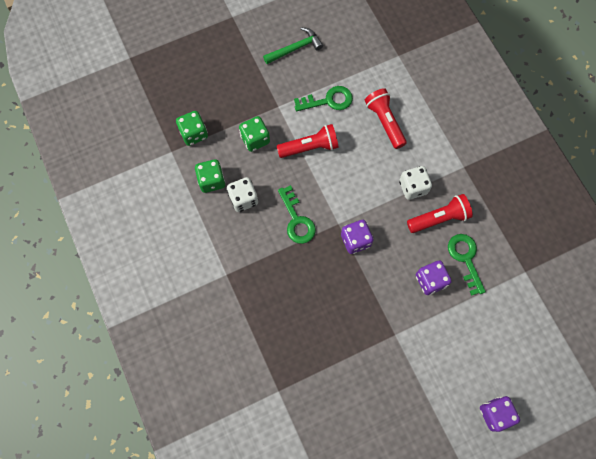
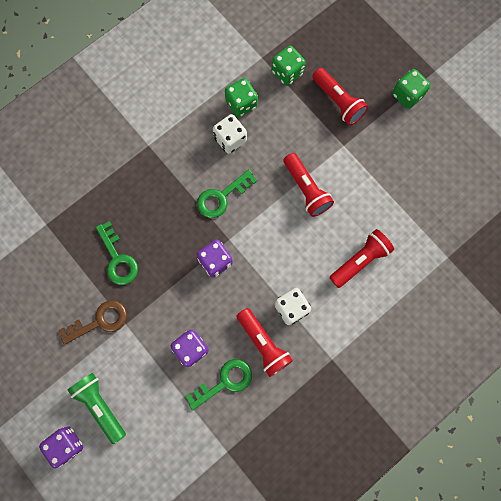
camera: 75 degrees right, 5 degrees up
green dice [239,116,270,152] -> green dice moved to [392,69,431,109]
green hammer [263,27,323,64] -> none
green key [294,86,353,111] -> green key moved to [96,221,138,285]
none -> brown key [59,300,127,345]
none -> green flashlight [68,373,126,444]
none -> red flashlight [312,68,368,125]

